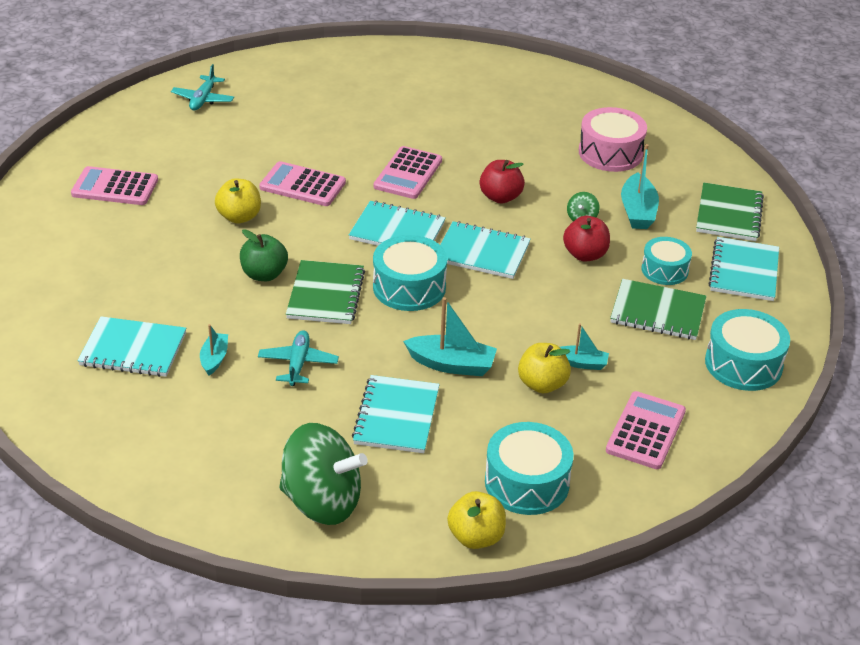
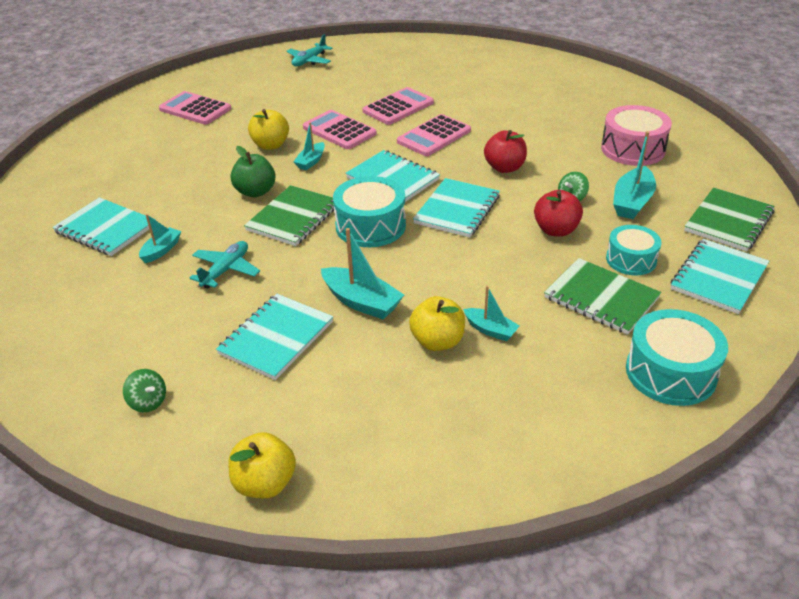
camera: 25 degrees right, 0 degrees up
green spinning top [279,423,368,525] -> green spinning top [123,369,166,412], size x0.40
turquoise notebook [440,221,531,279] -> turquoise notebook turned 75 degrees clockwise [413,178,500,238]
turquoise drum [485,422,574,515] -> none
pink calculator [606,391,686,469] -> pink calculator moved to [362,87,434,125]
none -> turquoise boat [293,122,325,170]

